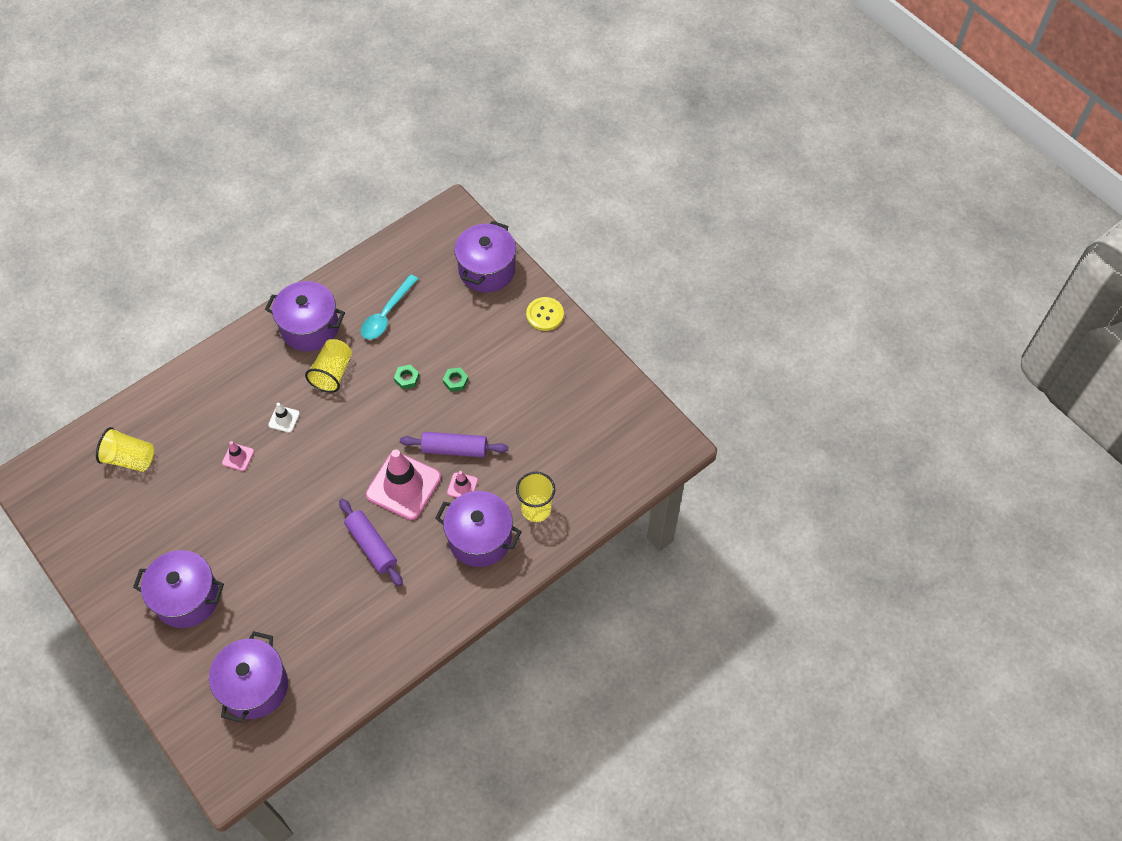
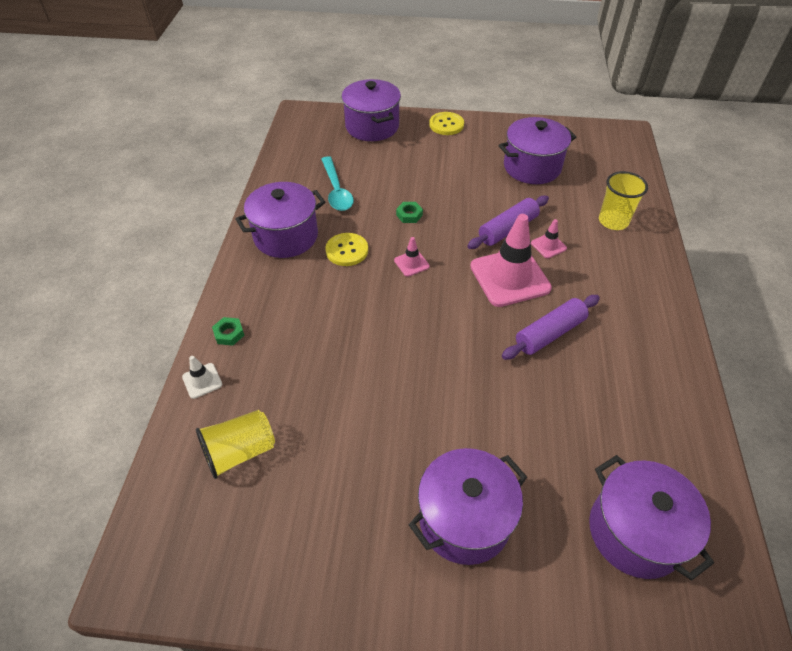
camera: 45 degrees left, 10 degrees down
pink traffic cone [222,441,254,471] -> pink traffic cone moved to [394,237,430,277]
white traffic cone [268,403,300,433] -> white traffic cone moved to [182,356,222,399]
yellow cup [305,339,352,393] -> yellow button [325,233,368,266]
purple rolling pin [339,499,403,586] -> purple rolling pin turned 45 degrees counterclockwise [502,295,600,360]
purple pot [435,491,522,567] -> purple pot moved to [499,117,576,184]
green nut [443,367,469,392] -> green nut moved to [212,317,245,346]

